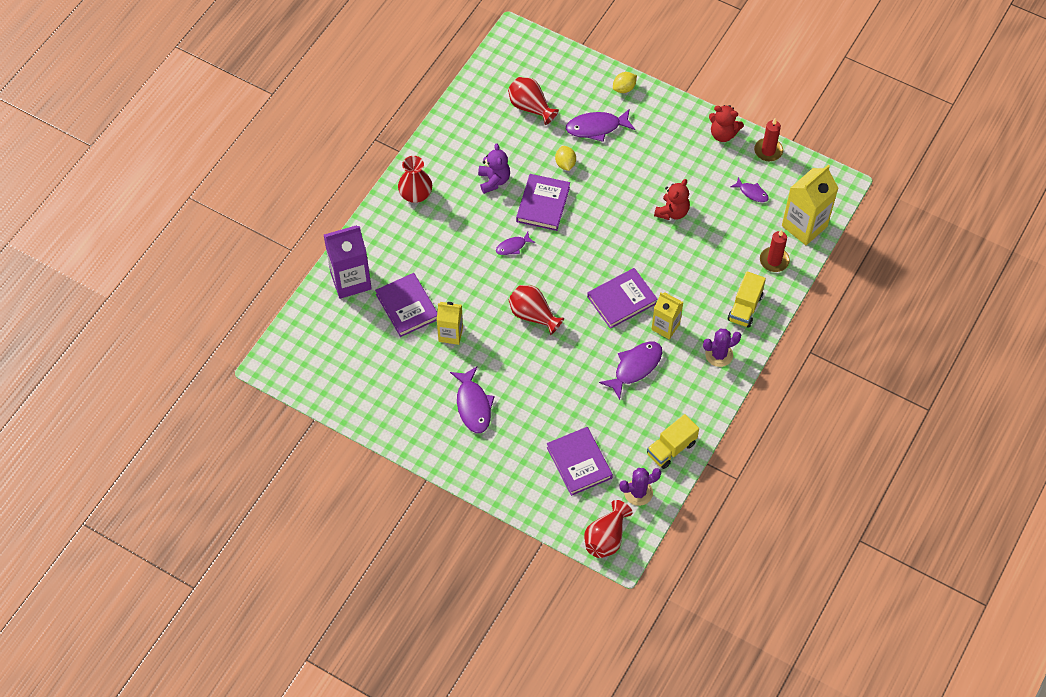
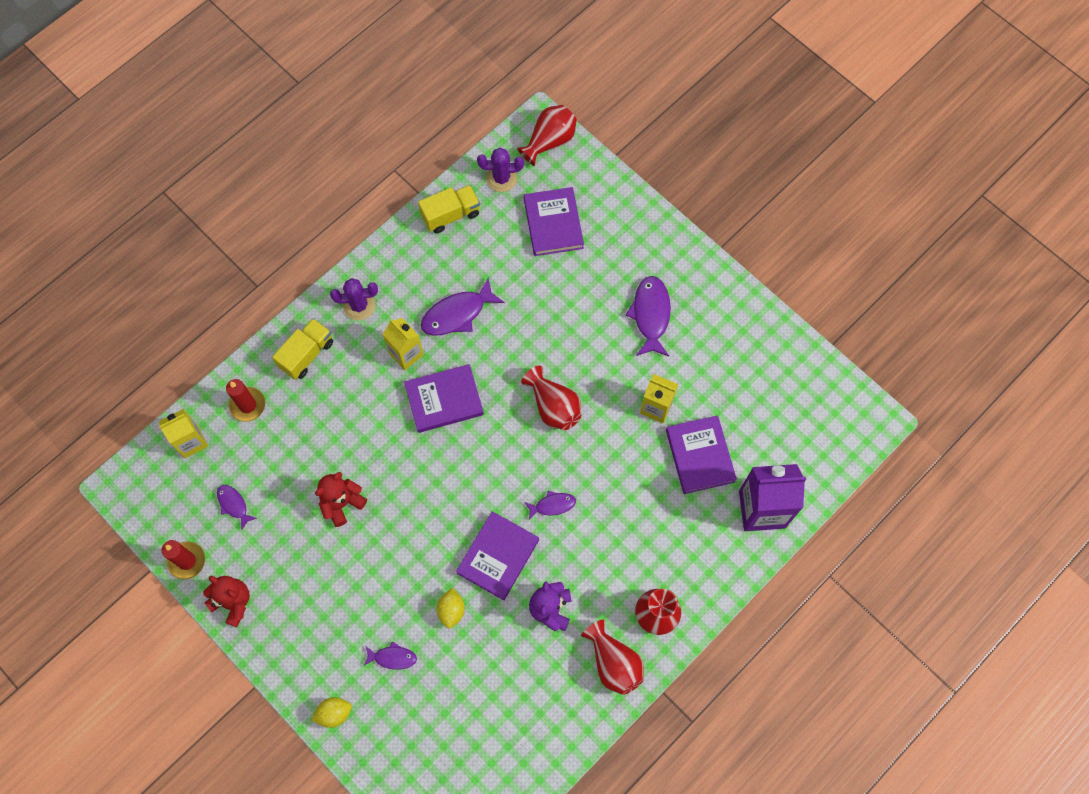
camera: 165 degrees left, 10 degrees up
red vase [508,77,559,125] -> red vase moved to [581,620,644,695]
purple fish [566,109,635,142] -> purple fish [363,641,417,670], size x0.56
yellow carton [782,165,838,245] -> yellow carton [159,409,208,458], size x0.62

